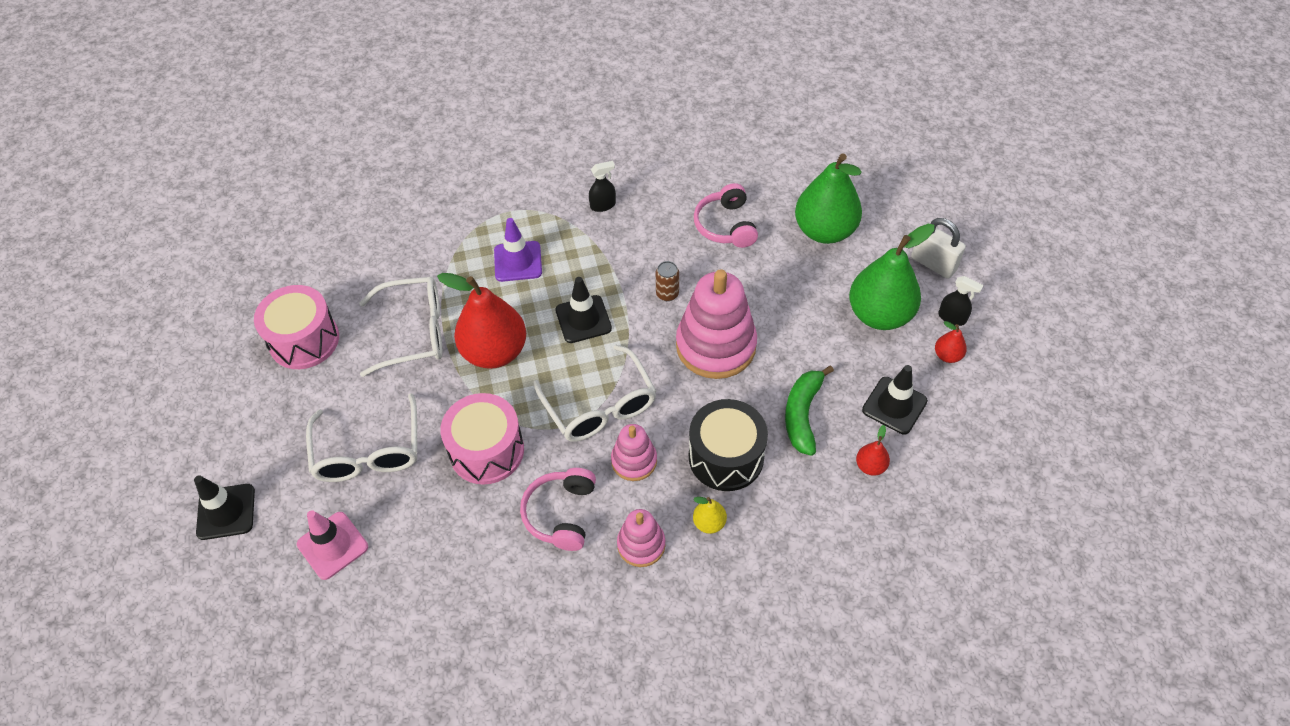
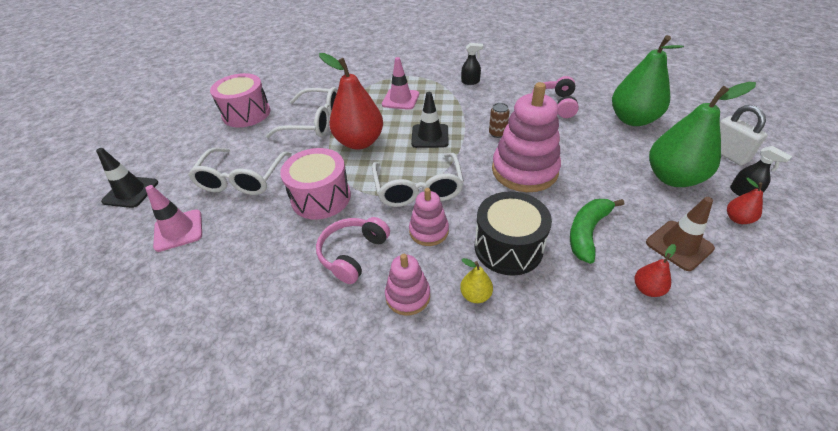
camera: 20 degrees right, 10 degrees down
purple traffic cone [494,218,542,282] -> pink traffic cone [382,57,419,110]
black traffic cone [862,365,928,434] -> brown traffic cone [646,197,715,271]

